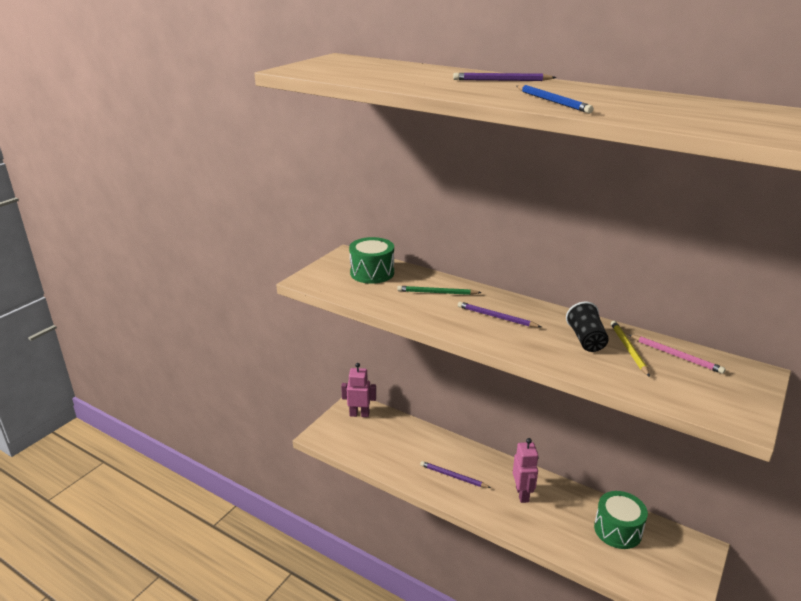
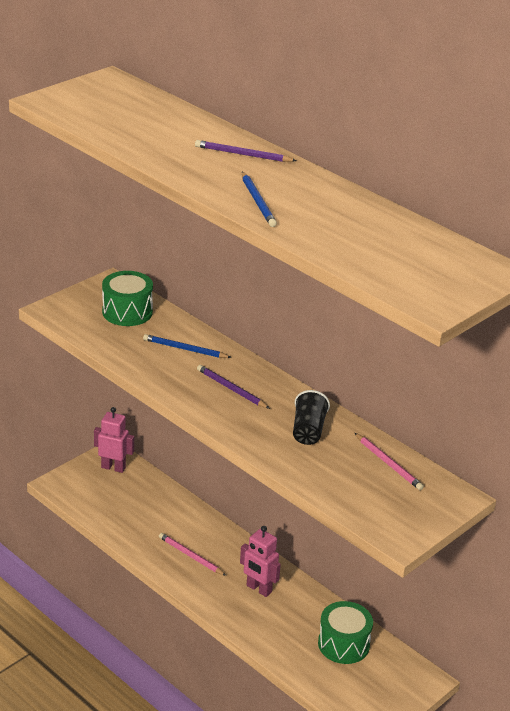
camera: 10 degrees right, 5 degrees up
green pencil [397,286,481,295] -> blue pencil [143,334,232,358]
purple pencil [420,461,491,488] -> pink pencil [159,533,226,576]
pink robot [513,438,539,503] -> pink robot turned 120 degrees clockwise [240,526,281,597]
yellow pencil [611,321,650,377] -> none

